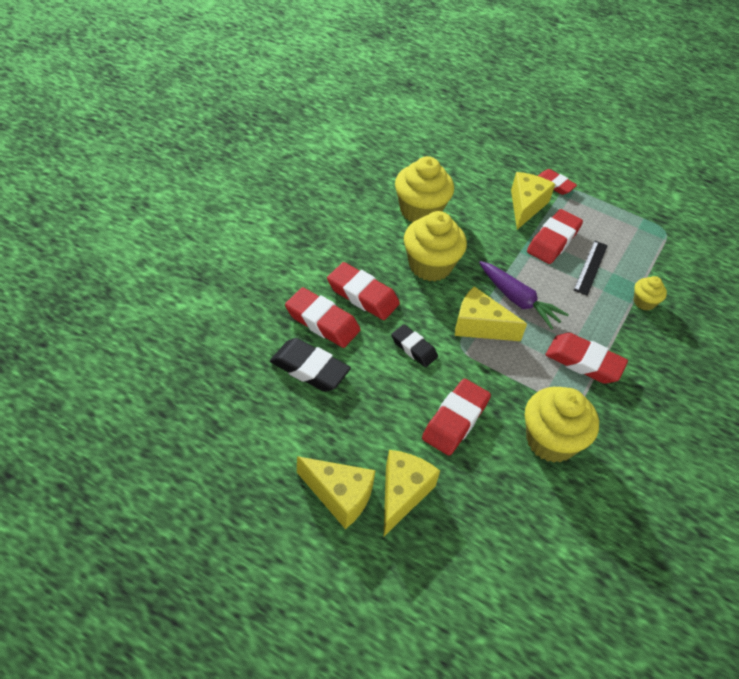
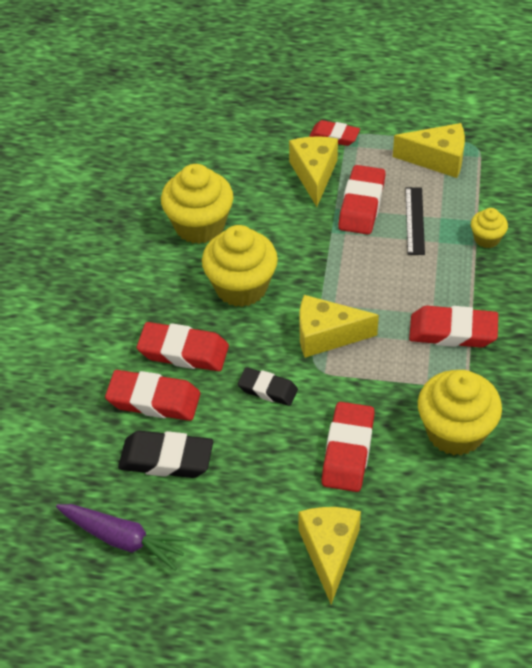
camera: 15 degrees left, 0 degrees up
yellow cheese [297,456,376,529] -> yellow cheese moved to [393,123,465,178]
purple carrot [479,261,569,330] -> purple carrot moved to [56,504,191,571]

